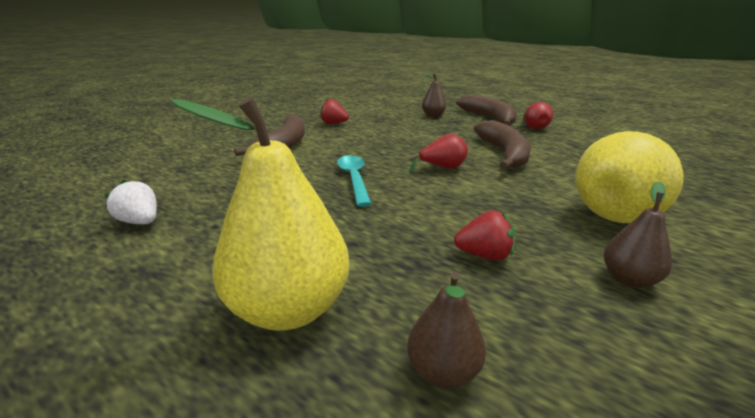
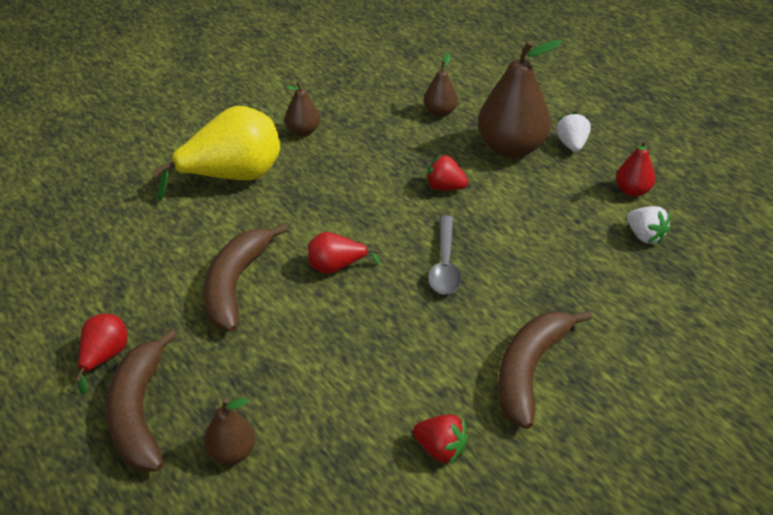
camera: 165 degrees left, 15 degrees up
yellow pear [171,97,350,331] -> brown pear [478,40,562,158]
turquoise spoon [337,155,371,207] -> grey spoon [428,215,462,295]
red strawberry [454,210,515,261] -> red strawberry moved to [426,155,468,191]
none -> white strawberry [556,112,591,152]
none -> red pear [616,140,655,197]

